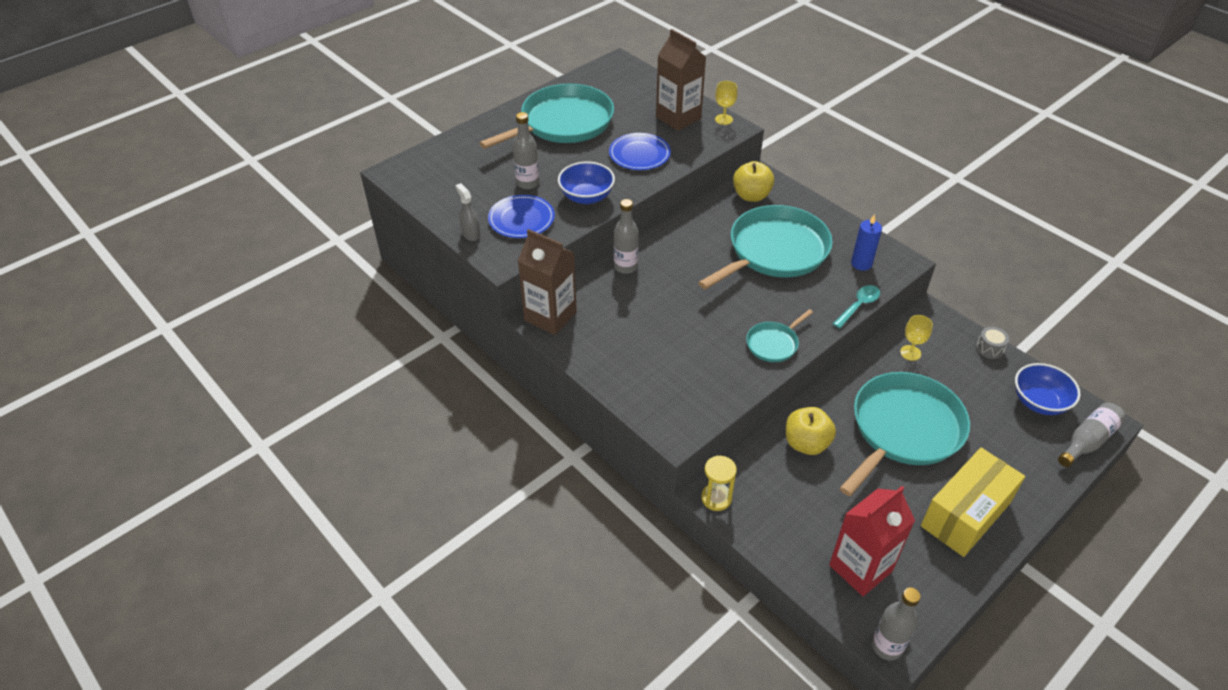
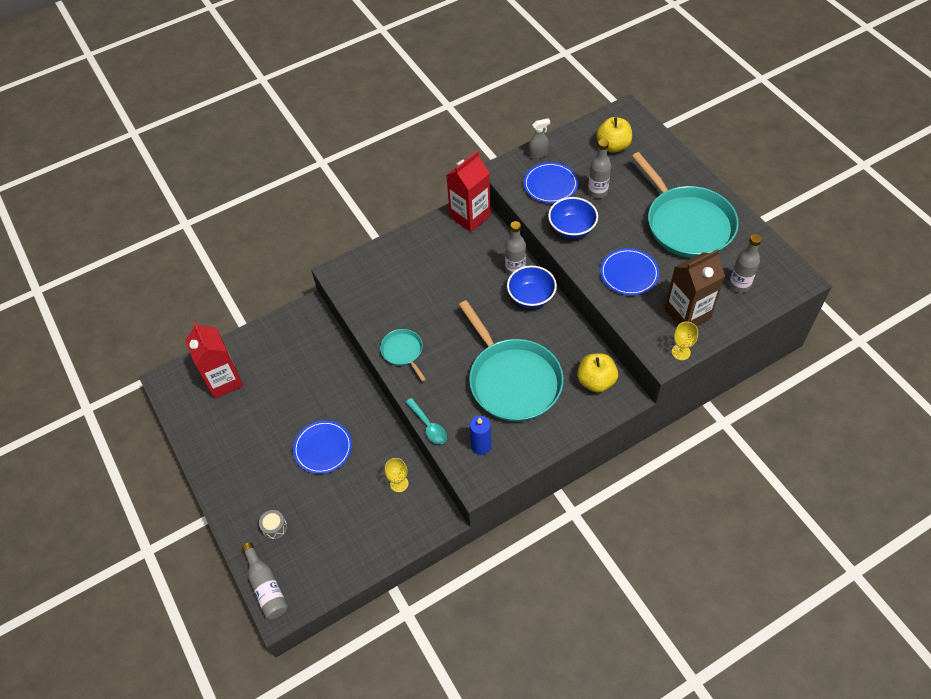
camera: 105 degrees right, 10 degrees up
brown carton [518,229,577,335] -> red carton [446,151,491,232]
yellow hourglass [701,456,737,511] -> none
yellow apple [786,407,836,455] -> yellow apple moved to [596,117,632,153]
turquoise pan [840,372,970,496] -> blue plate [293,420,352,474]
grey bottle [872,587,921,661] -> grey bottle moved to [729,234,762,293]
yellow box [921,448,1025,557] -> none
grey drum [976,327,1009,359] -> grey drum moved to [259,510,287,540]
blue bowl [1015,363,1081,415] -> blue bowl moved to [507,266,557,308]

